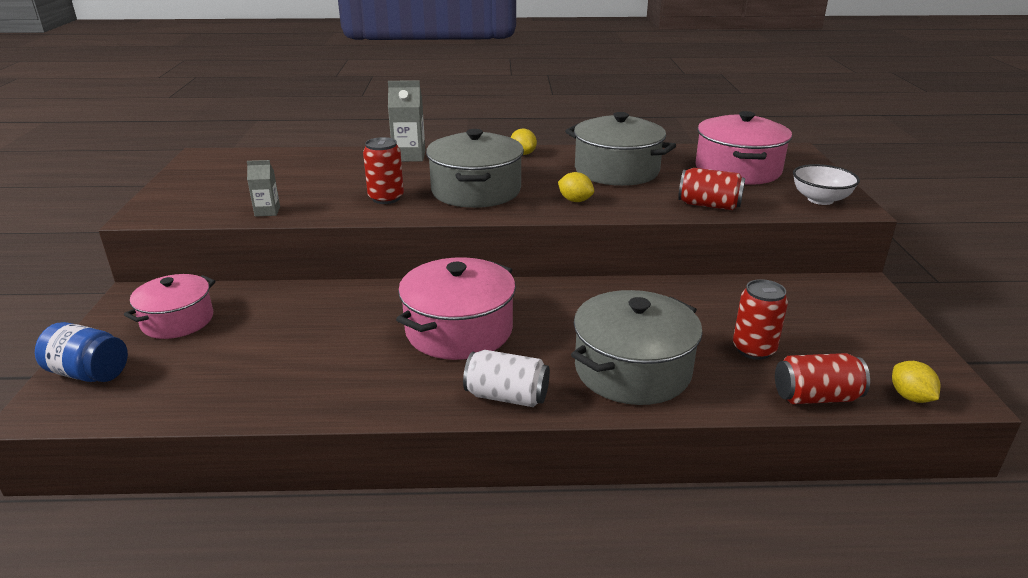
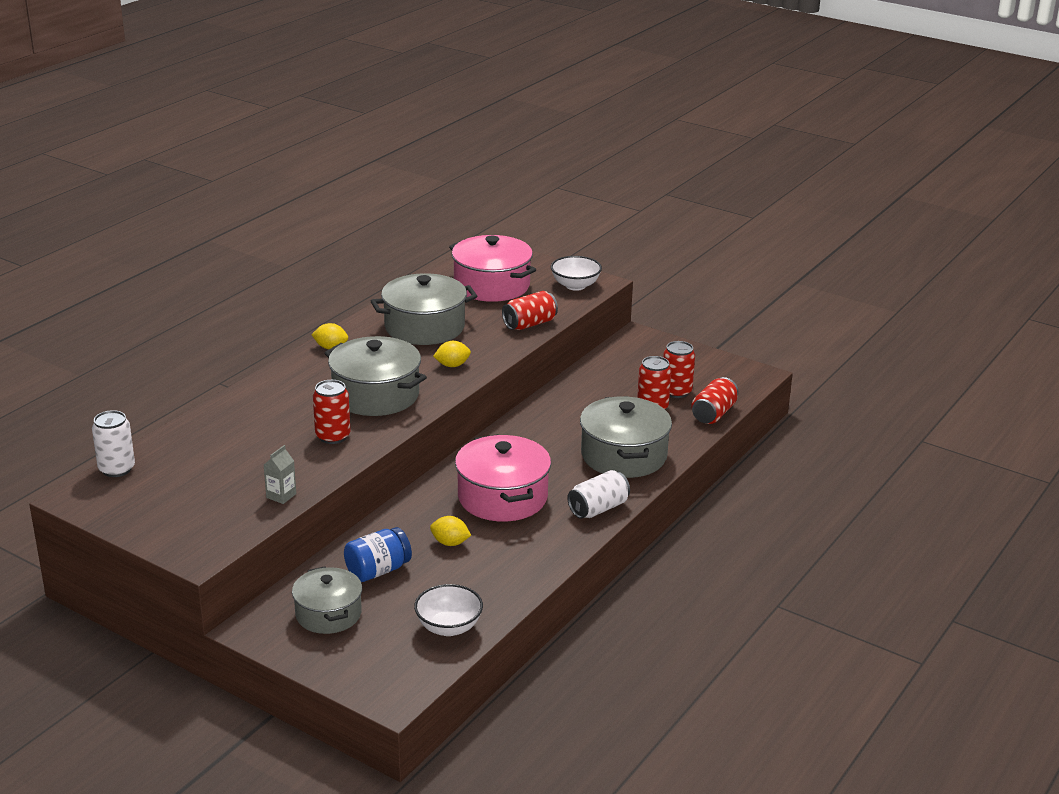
camera: 55 degrees left, 0 degrees up
blue jar [35,322,128,382] -> blue jar moved to [344,527,412,582]
pink pot [124,274,216,339] -> grey pot [292,566,362,634]
grey carton [388,80,425,162] -> none
yellow lemon [892,361,940,403] -> yellow lemon moved to [430,516,471,546]
none -> white can [92,410,135,477]
none -> white bowl [414,584,483,636]
none -> red can [663,341,695,398]

